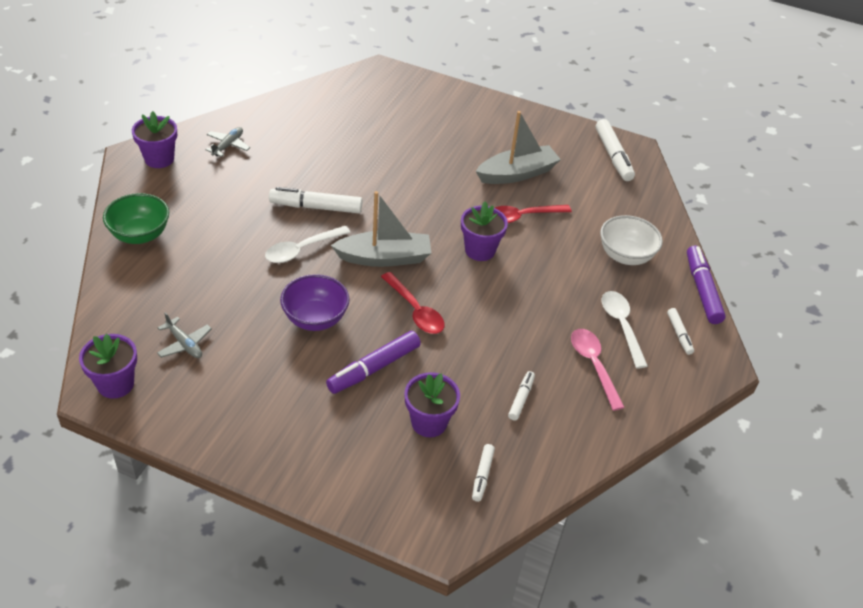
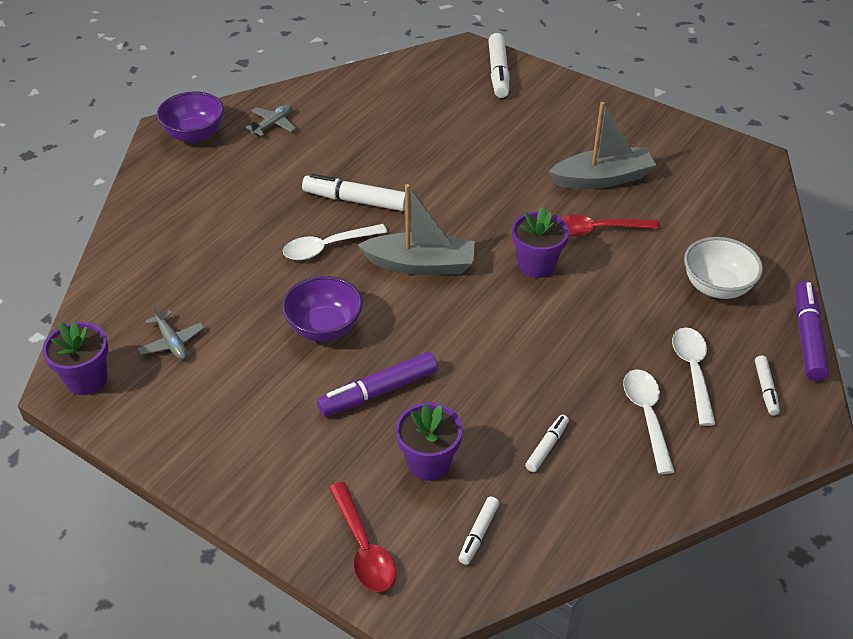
camera: 15 degrees right, 0 degrees up
green bowl [103,193,169,244] -> none
purple flower pot [132,111,177,168] -> purple bowl [157,91,224,143]
red spoon [381,272,445,334] -> red spoon moved to [329,482,396,592]
pink spoon [571,329,625,411] -> white spoon [623,369,674,474]
white marker [595,119,635,181] -> white marker moved to [488,33,509,98]

